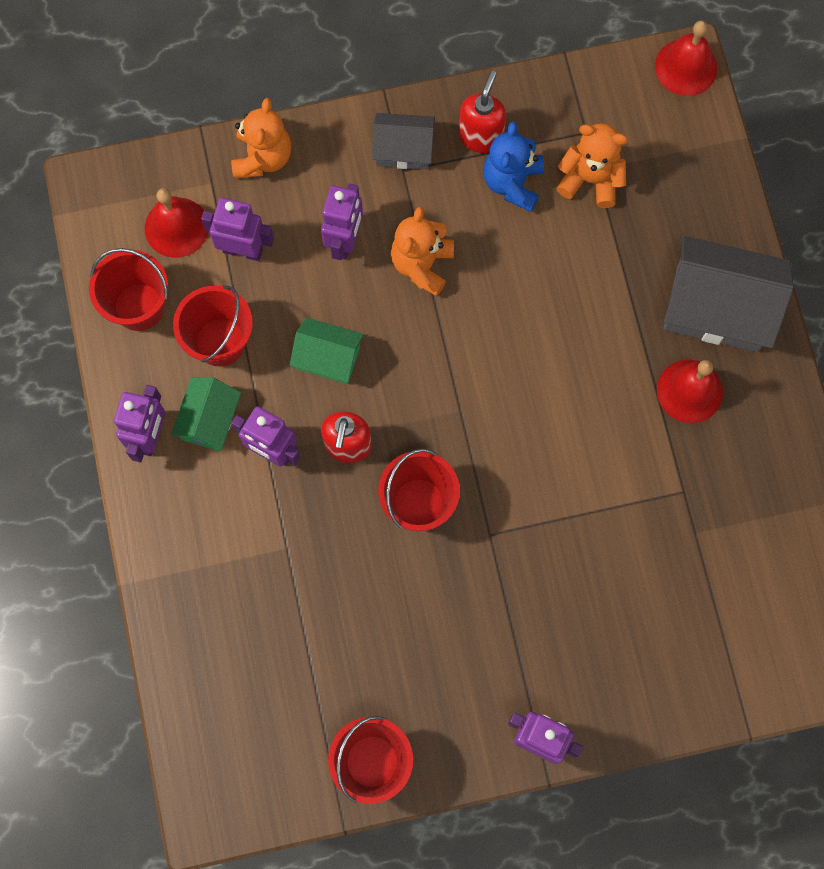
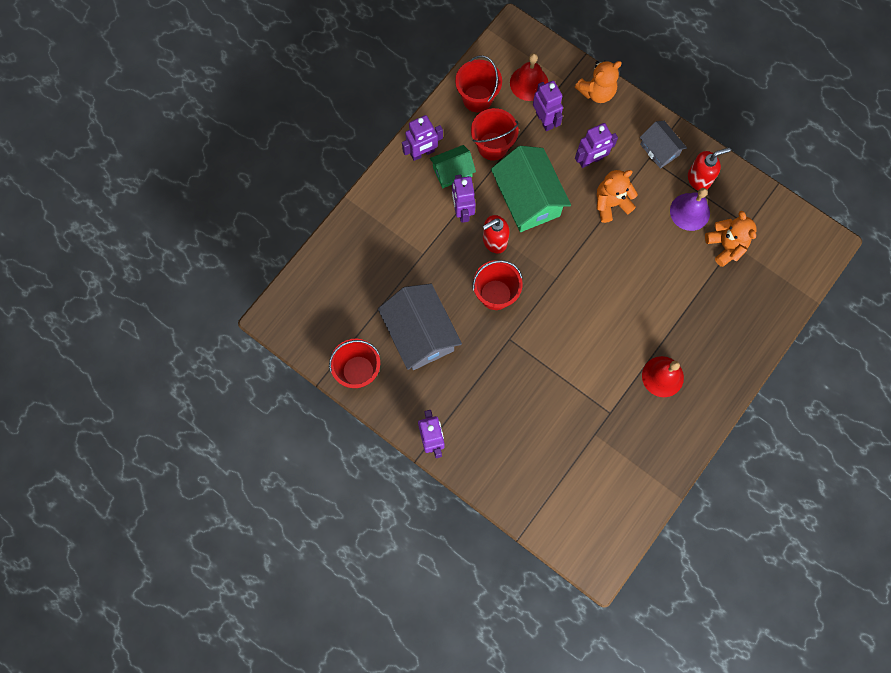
camera: 50 degrees right, 0 degrees up
green house [290,317,364,384] -> green house [491,146,571,232], size x1.79
blue teddy bear [483,121,544,212] -> purple bell [670,188,710,231]
red bell [655,20,717,96] -> none
grey house [664,236,794,352] -> grey house moved to [378,284,462,370]

